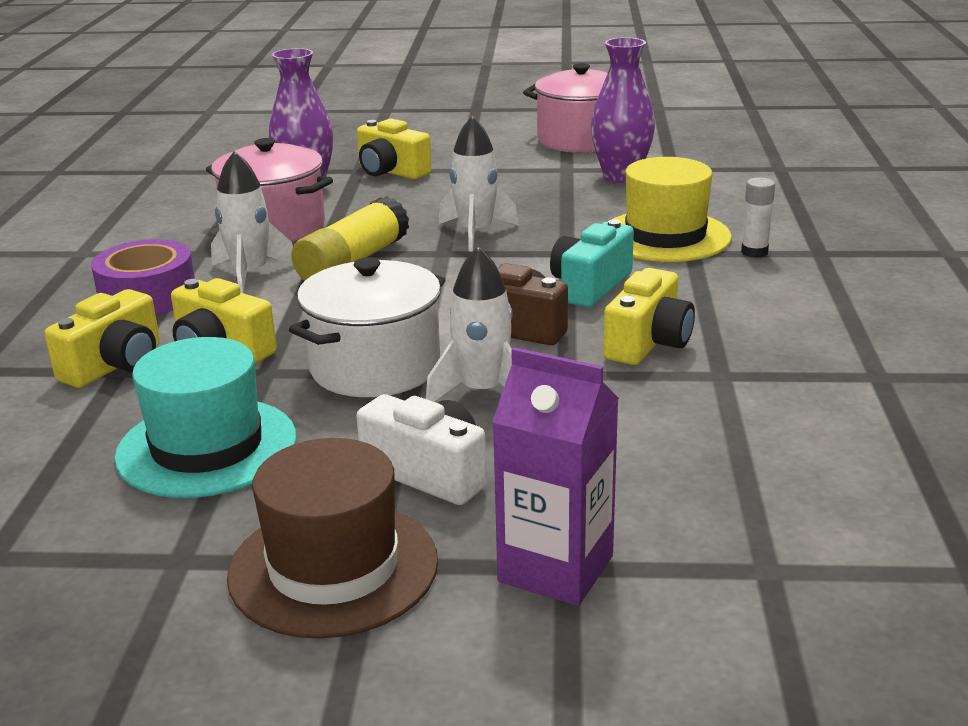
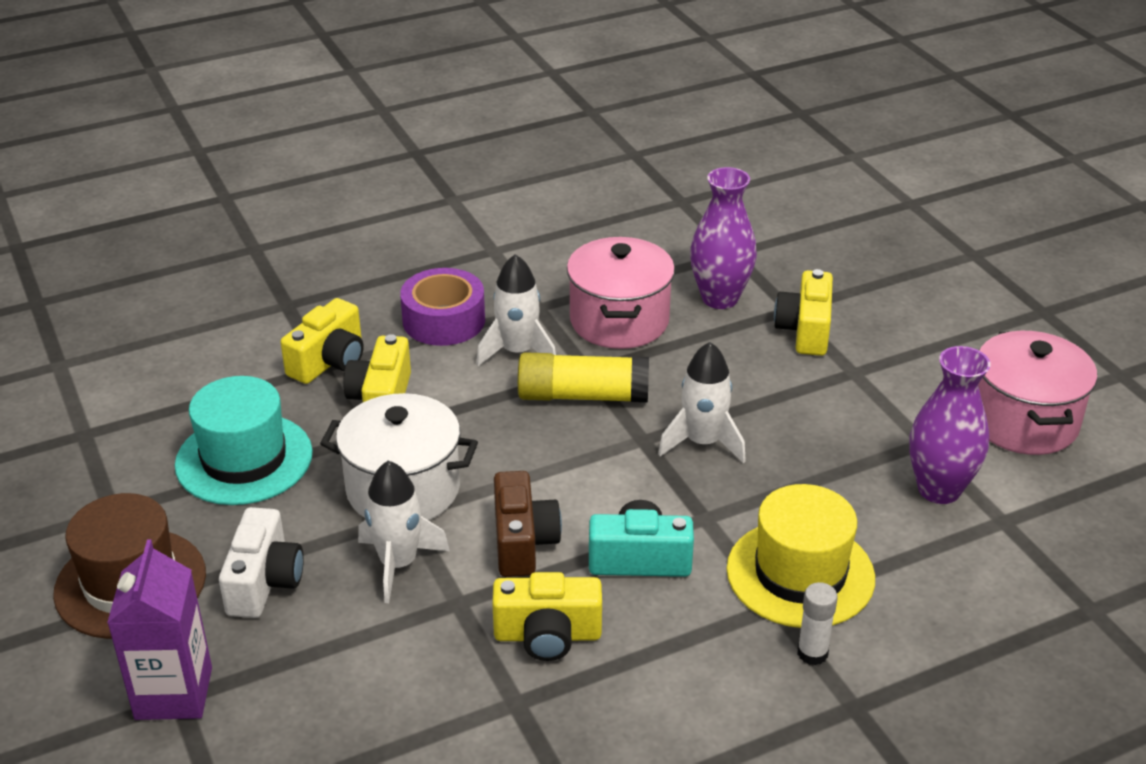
camera: 60 degrees right, 10 degrees up
yellow camera [45,289,160,388] -> yellow camera turned 60 degrees counterclockwise [280,298,364,384]

